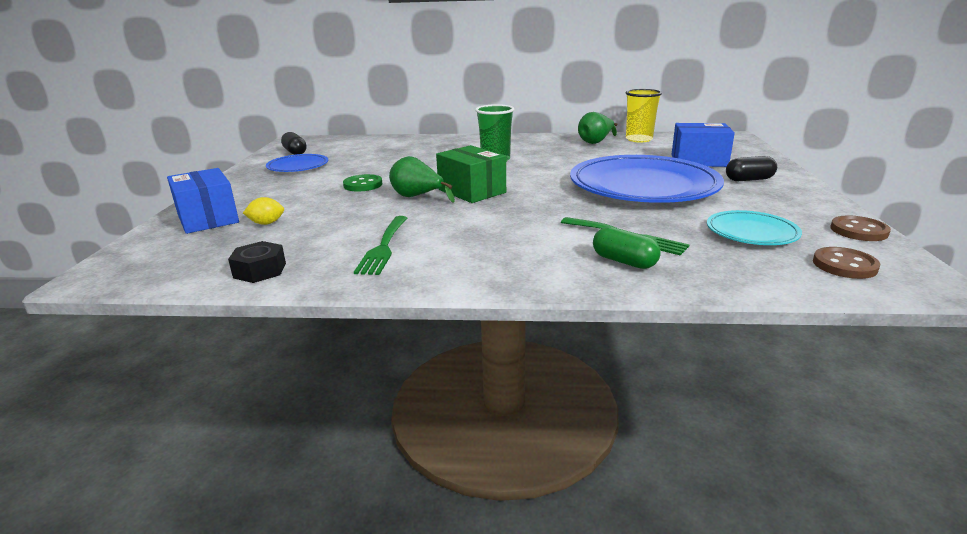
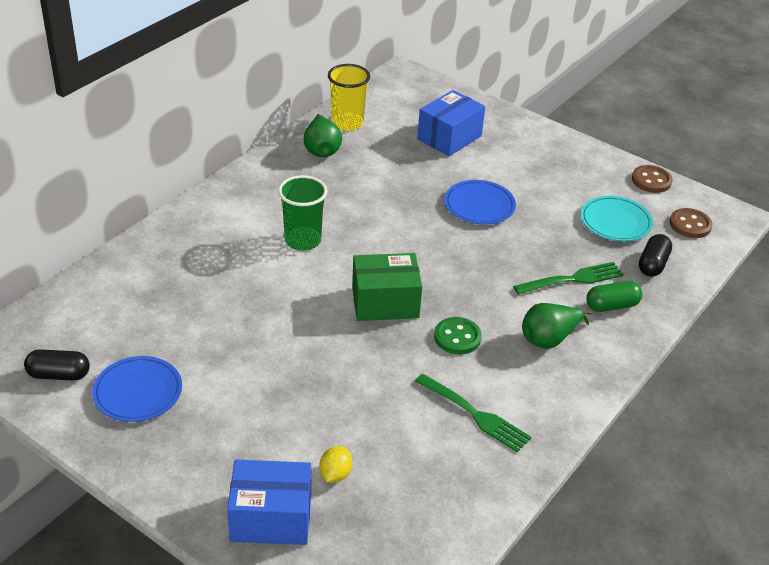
camera: 60 degrees left, 15 degrees up
black nut [228,241,286,283] -> none
green button [343,174,383,192] -> green button moved to [434,317,482,355]
green pear [389,156,455,203] -> green pear moved to [522,303,592,349]
blue plate [570,155,724,203] -> blue plate [444,180,516,225], size x0.48
black capsule [726,156,777,181] -> black capsule moved to [639,234,672,277]

